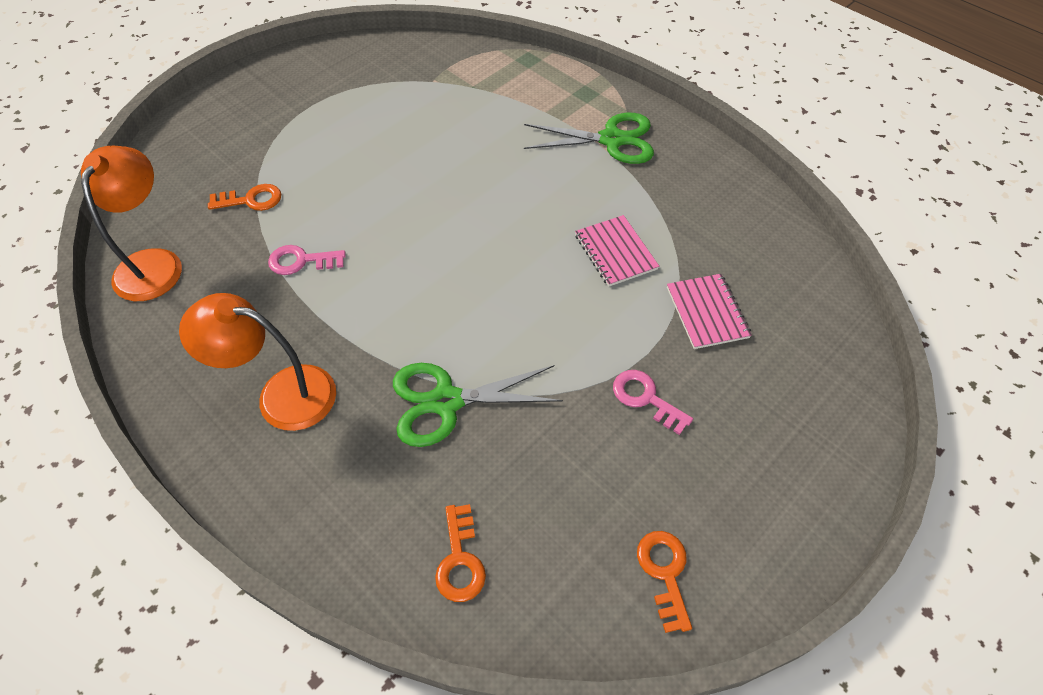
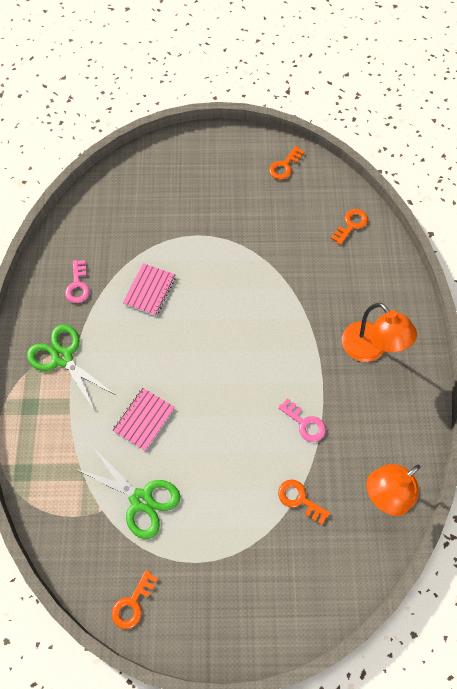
camera: 135 degrees left, 10 degrees up
green scissors [393,363,563,447] -> green scissors moved to [76,448,181,539]
pink key [613,370,693,435] -> pink key moved to [65,260,90,303]
pink notebook [667,274,752,349] -> pink notebook moved to [113,388,175,451]
none -> orange key [112,570,158,629]

